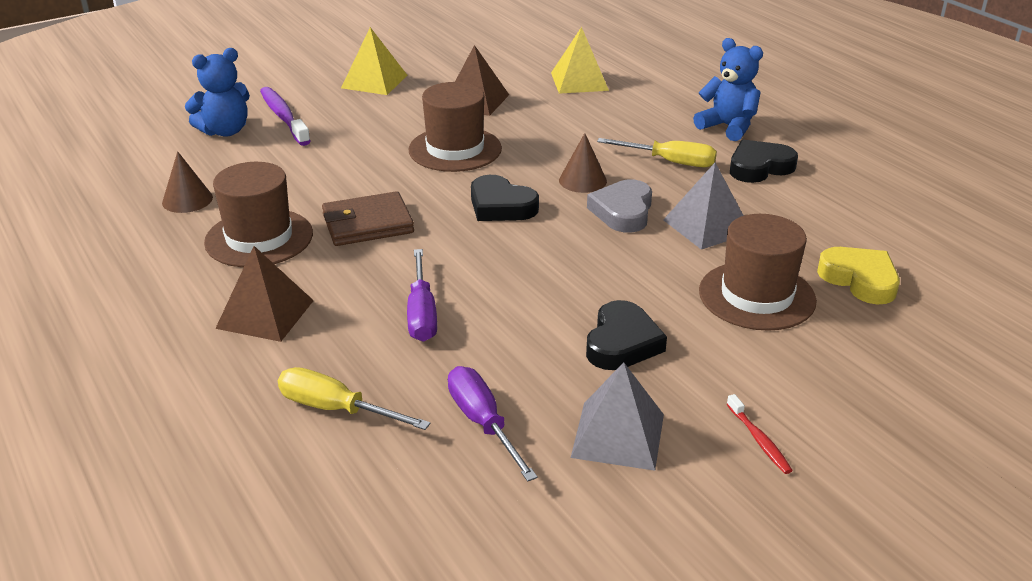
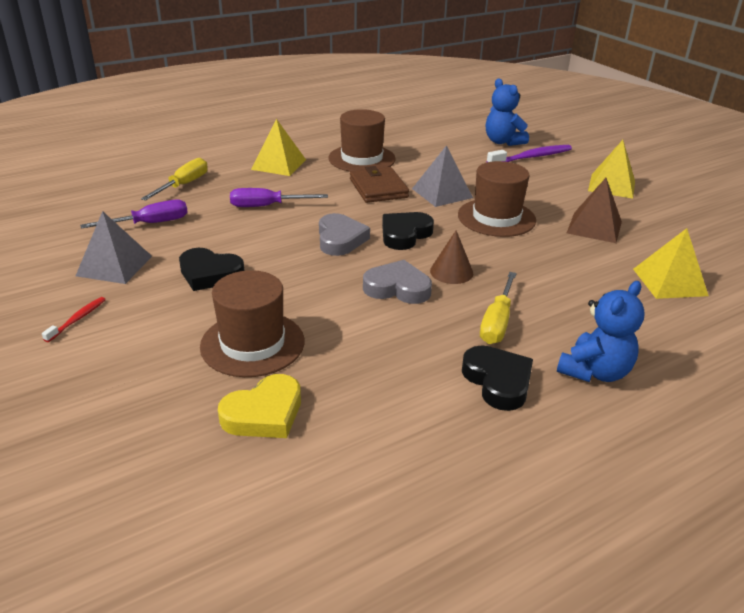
camera: 90 degrees right, 0 degrees up
brown cone [162,151,213,213] -> none
brown pyramid [215,246,314,342] -> yellow pyramid [251,119,306,176]
grey pyramid [663,163,744,250] -> grey pyramid moved to [412,145,473,207]
red toothbrush [727,394,793,474] -> red toothbrush turned 135 degrees clockwise [42,297,106,342]
none -> grey heart [319,213,370,256]

